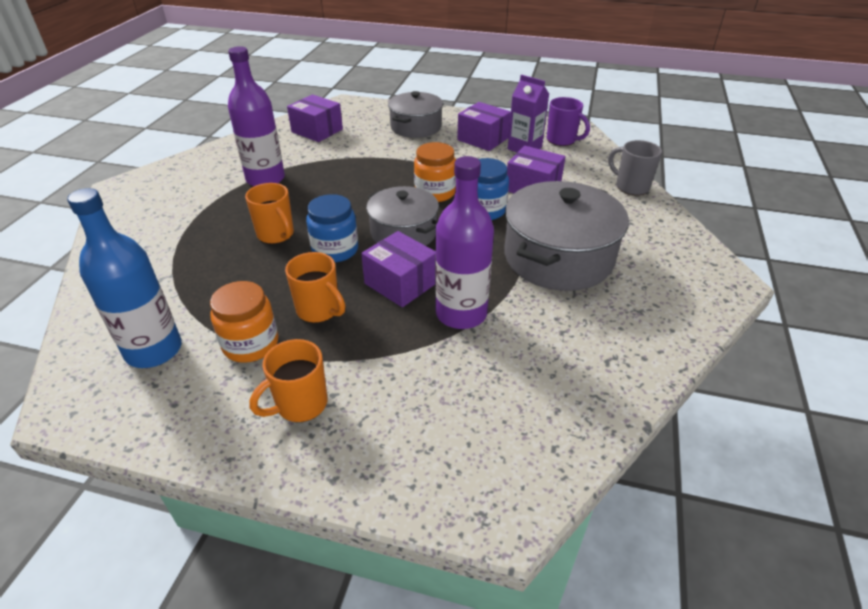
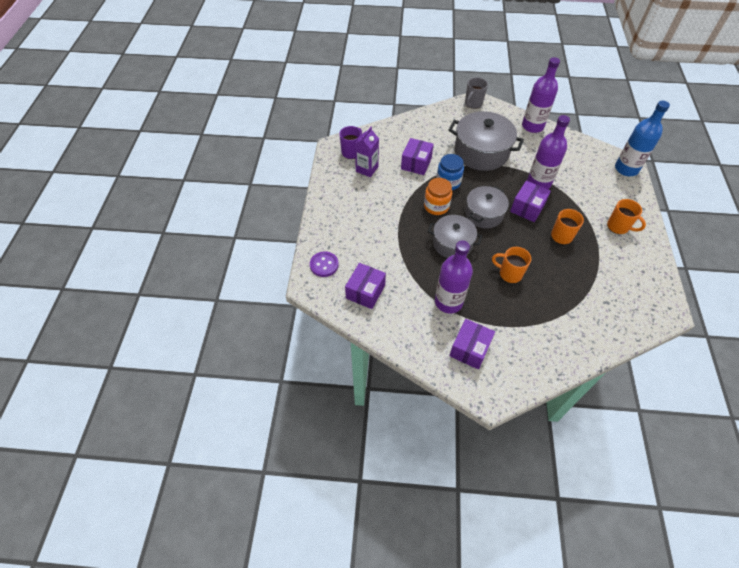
camera: 100 degrees left, 15 degrees up
blue bottle [67,188,182,368] -> blue bottle moved to [615,101,670,176]
orange jar [210,281,278,363] -> none
orange mug [245,183,294,244] -> orange mug turned 105 degrees counterclockwise [492,247,531,283]
blue jar [306,194,358,262] -> none
grey pot [388,91,443,138] -> grey pot moved to [428,215,482,258]
purple box [457,102,511,151] -> purple box moved to [449,319,495,369]
grey mug [608,140,662,196] -> grey mug moved to [465,77,488,109]
none -> purple button [310,251,339,277]
none -> purple bottle [522,57,560,133]

